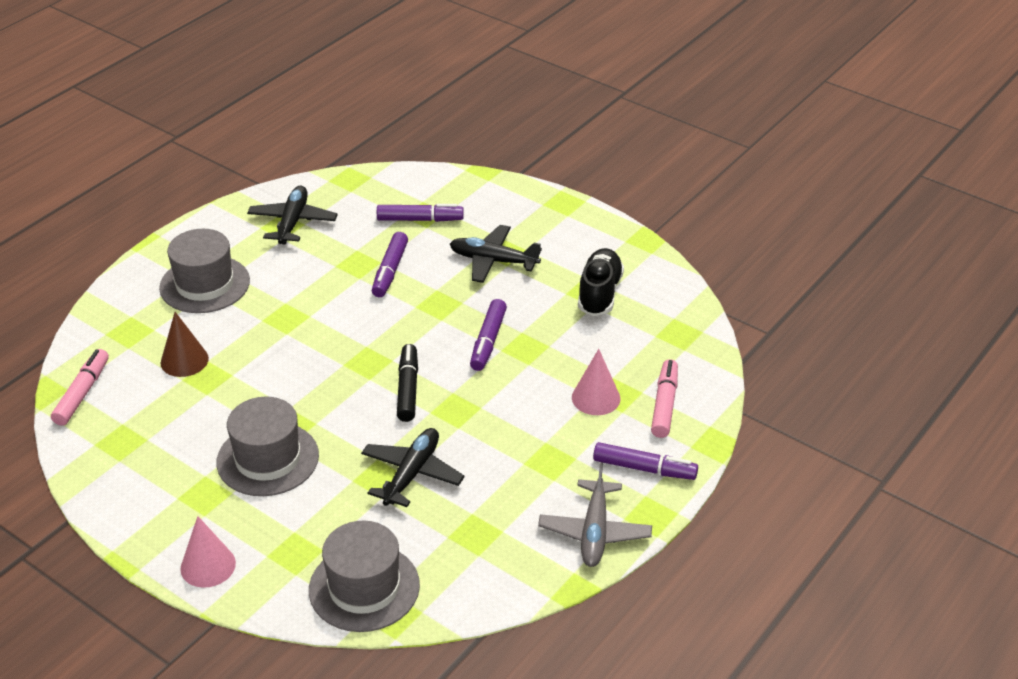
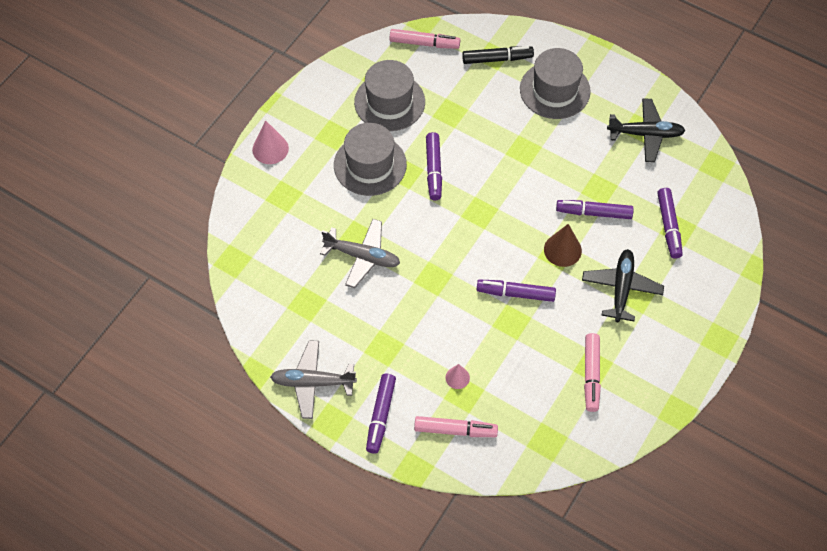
camera: 85 degrees right, 20 degrees up
brown cone [161,312,209,377] -> brown cone moved to [544,224,582,267]
grey hat [309,520,420,632] -> grey hat moved to [354,60,425,131]
black plane [361,428,465,507] -> grey plane [320,219,400,288]
black marker [397,344,418,422] -> black marker moved to [462,46,534,64]
pink cone [572,349,620,415] -> pink cone [445,364,470,389], size x0.61
black shoe [578,248,624,316] -> pink marker [584,333,601,412]
none -> purple marker [426,132,442,201]

